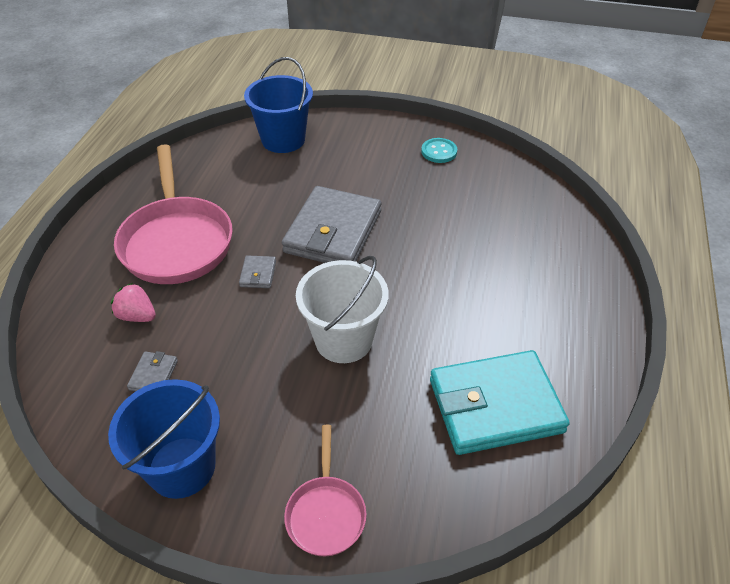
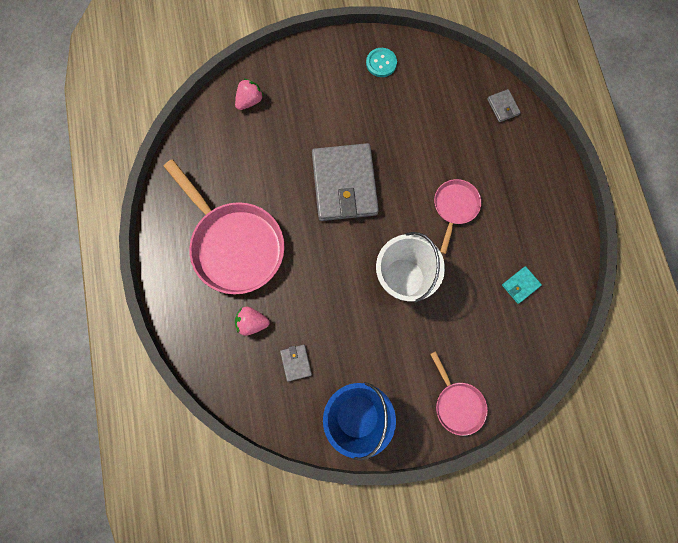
camera: 25 degrees left, 30 degrees up
grey wallet [239,256,276,288] -> grey wallet moved to [487,89,521,122]
blue bucket [244,57,313,153] -> pink strawberry [235,78,264,110]
turquoise wallet [430,350,570,455] -> turquoise wallet [502,266,542,304], size x0.40
none -> pink pan [434,179,481,254]

